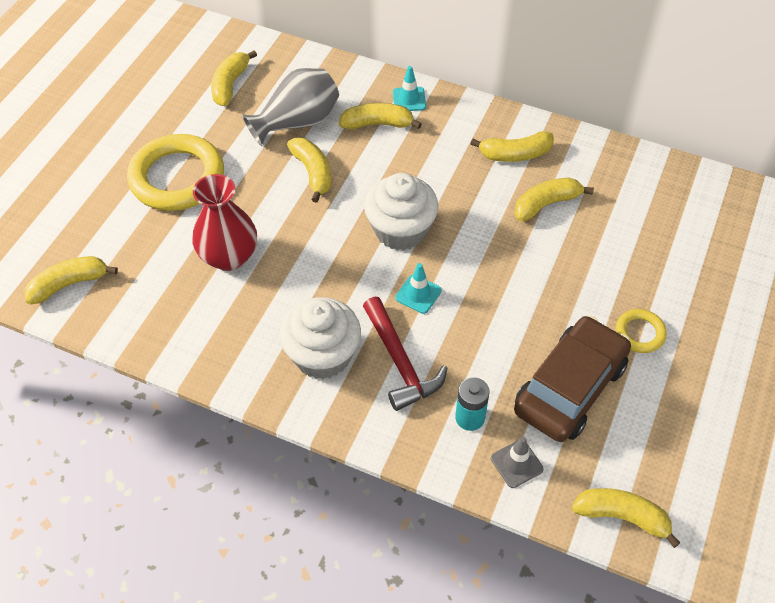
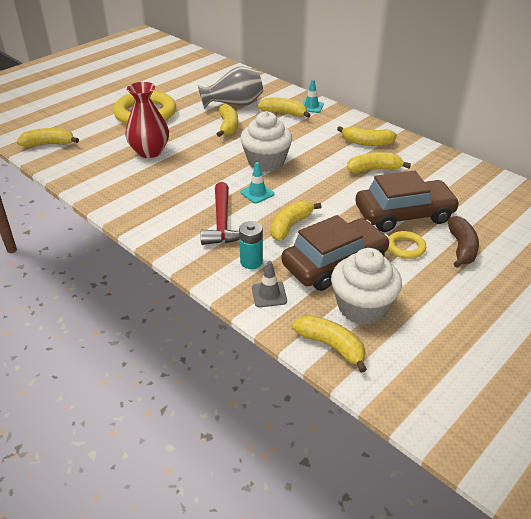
camera: 20 degrees right, 15 degrees down
yellow banana [211,50,257,106] -> yellow banana moved to [270,200,322,241]
white cupcake [279,297,361,379] -> white cupcake moved to [331,248,402,325]
none -> brown car [355,170,460,232]
none -> brown banana [447,216,479,268]

